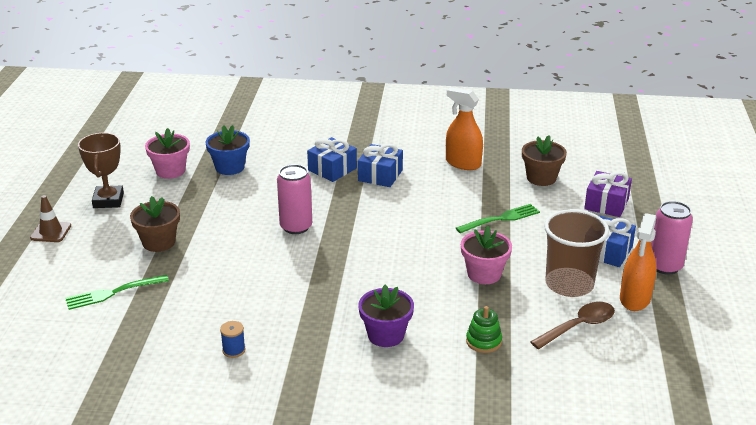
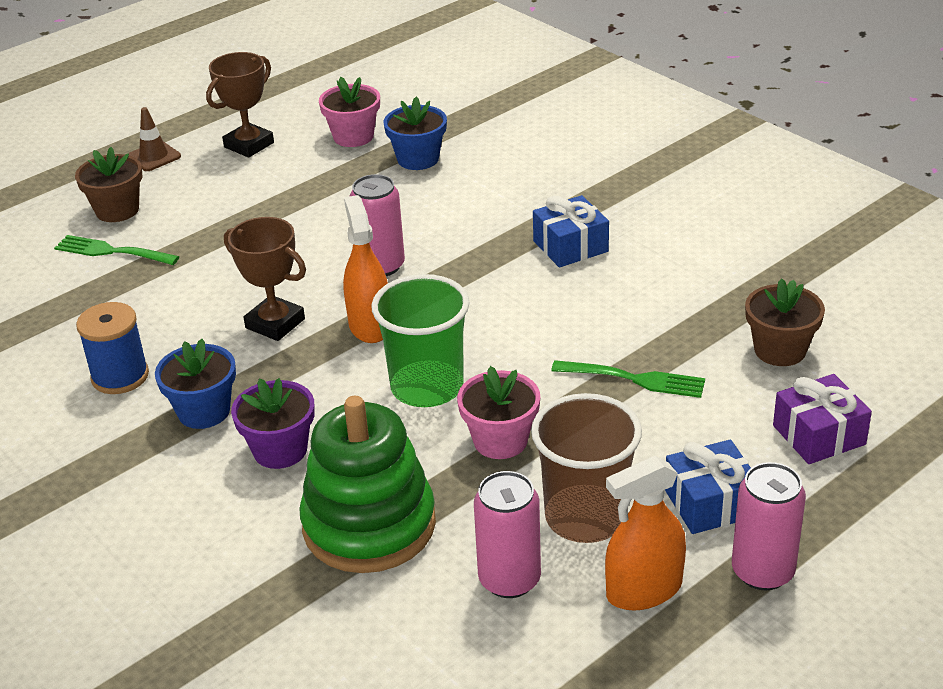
camera: 45 degrees right, 5 degrees up
brown flower pot [130,196,180,252] -> brown flower pot moved to [75,147,142,222]
blue spool [220,321,246,358] -> blue spool [76,302,149,394], size x1.84
blue gift [307,137,357,182] -> none
orange spray bottle [446,87,483,170] -> orange spray bottle moved to [343,195,388,343]
green stacking toy [466,306,502,353] -> green stacking toy [299,396,436,573], size x2.38
brown spoon [530,302,615,349] -> pink can [474,471,541,598]
none -> blue flower pot [155,339,236,429]
none -> brown trophy [224,217,306,341]
none -> green cup [371,274,470,407]

